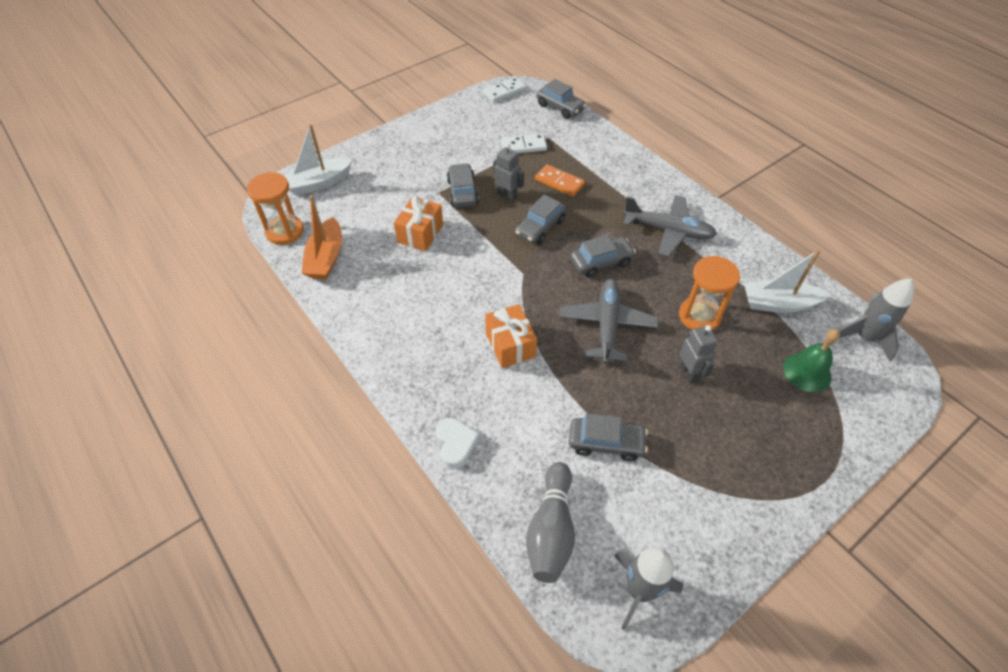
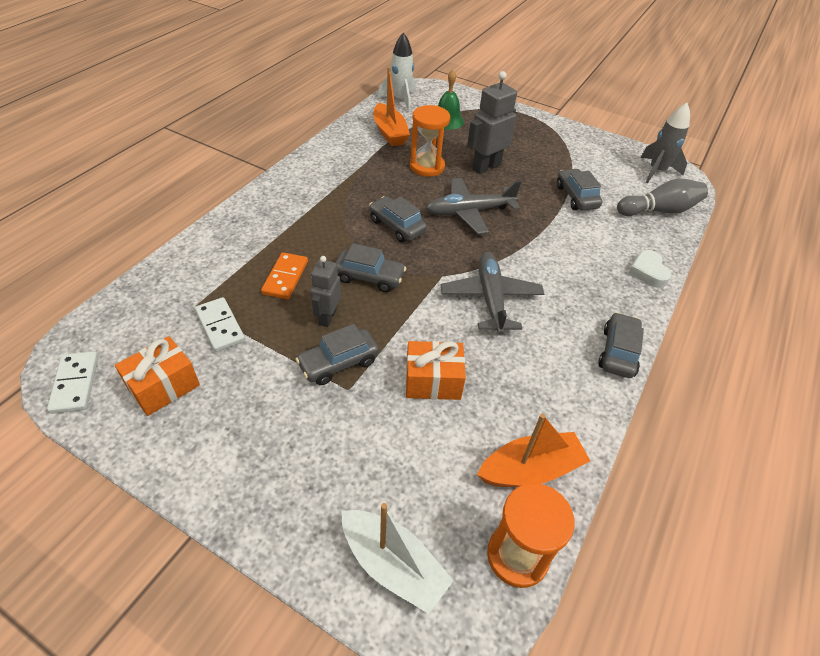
camera: 115 degrees left, 5 degrees down
white heart [436,418,480,469] -> white heart turned 60 degrees counterclockwise [628,250,671,288]
white domino [483,77,527,102] -> white domino turned 45 degrees clockwise [47,351,98,414]
orange gift [485,304,537,368] -> orange gift moved to [115,336,200,416]
grey car [537,79,586,119] -> grey car moved to [598,312,644,378]
grey plane [623,195,717,257] -> grey plane moved to [441,252,544,335]
grey robot [680,325,718,384] -> grey robot [467,71,517,174], size x1.57
white boat [744,249,831,313] -> orange boat [373,67,410,146]
grey rocket [839,278,914,362] -> white rocket [378,32,416,112]

